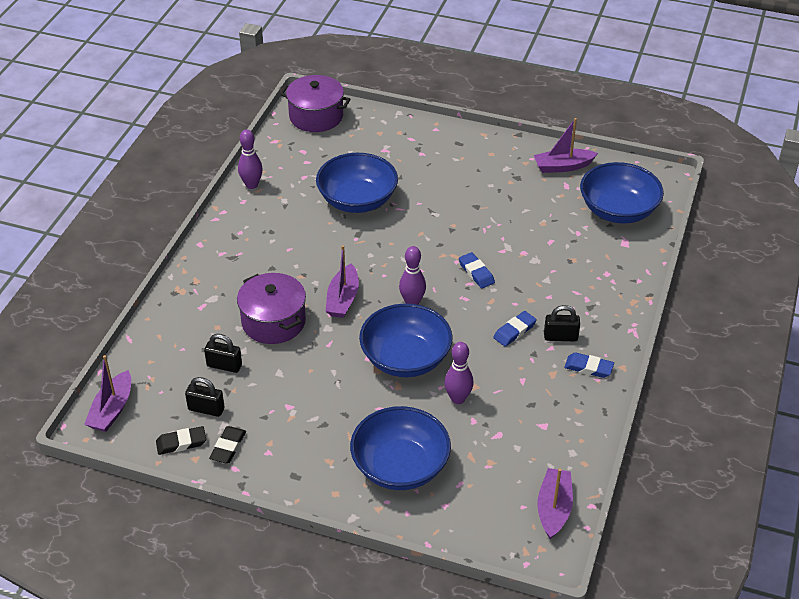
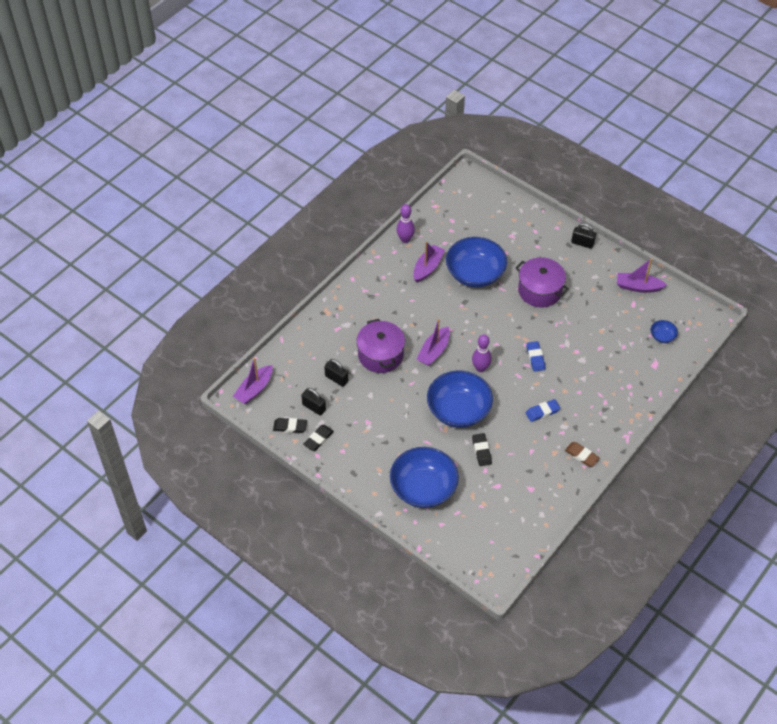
camera: 20 degrees right, 10 degrees up
purple pot [280,75,351,132] -> purple pot moved to [516,257,569,307]
purple bowling pin [444,342,473,404] -> black eraser [472,433,492,466]
purple boat [538,468,573,539] -> purple boat moved to [413,242,445,282]
black padlock [544,305,580,341] -> black padlock moved to [571,223,596,249]
blue eraser [564,352,614,378] -> brown eraser [565,442,600,467]
blue bowl [580,162,664,223] -> blue bowl [651,320,678,343], size x0.43

